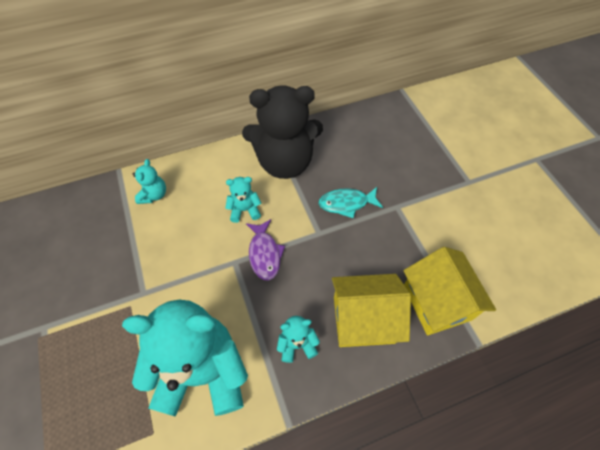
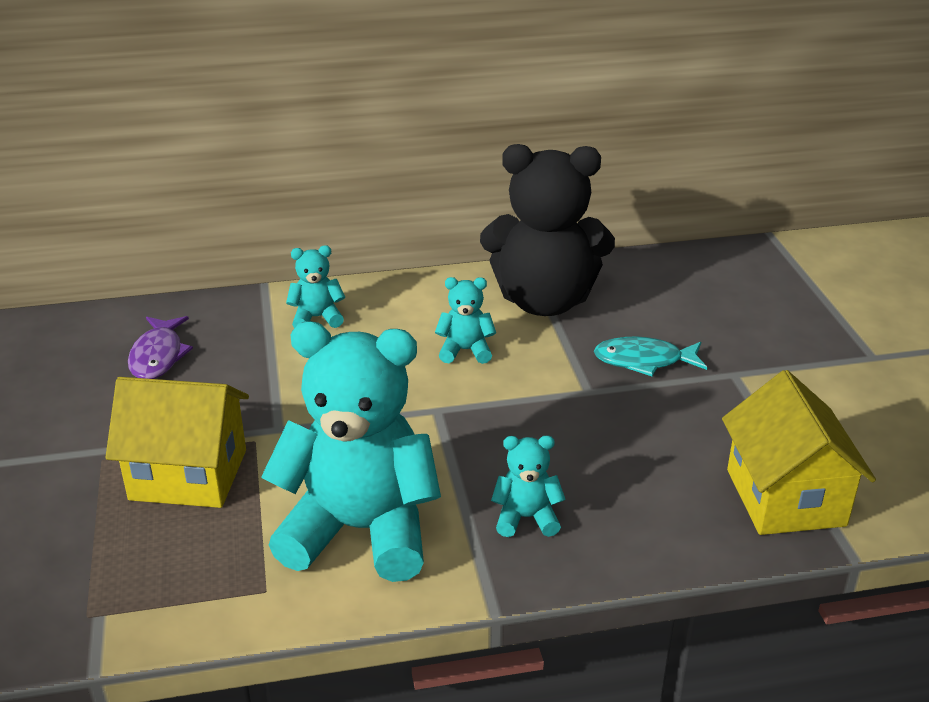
camera: 10 degrees right, 25 degrees down
turquoise teddy bear [132,159,166,204] -> turquoise teddy bear turned 120 degrees counterclockwise [286,245,345,328]
purple fish [246,219,285,281] -> purple fish moved to [128,316,193,379]
yellow house [332,274,411,347] -> yellow house moved to [105,377,249,508]

